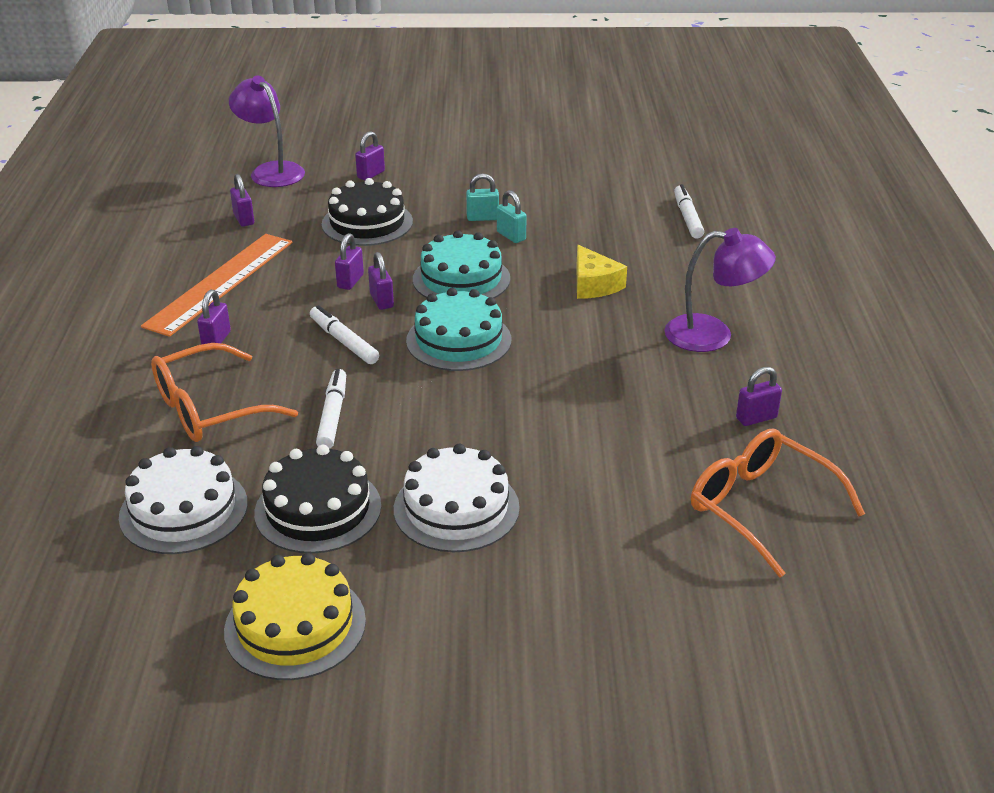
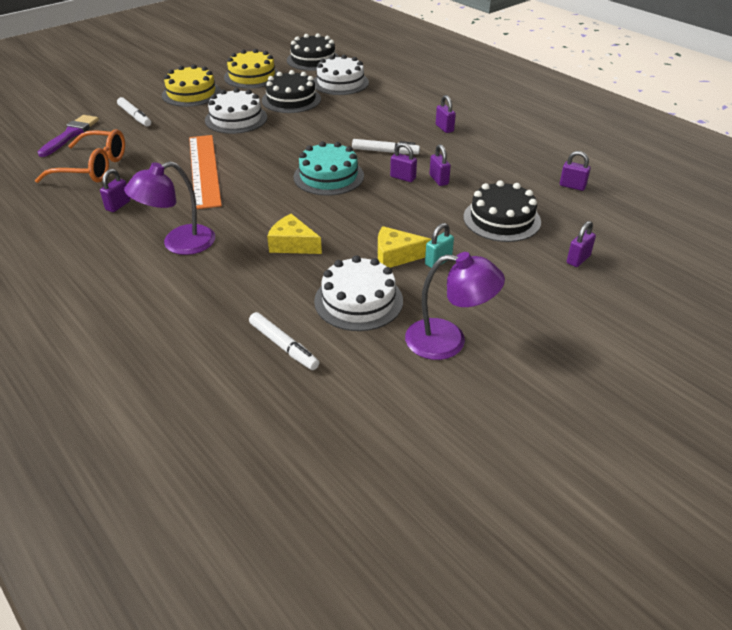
camera: 140 degrees right, 5 degrees up
orange ruler [141,234,292,337] -> orange ruler moved to [189,135,222,209]
orange glasses [151,343,298,442] -> none
purple lamp [229,76,305,187] -> purple lamp moved to [405,252,505,360]
white marker [316,369,346,449] -> white marker moved to [117,97,151,127]
purple padlock [355,131,385,180] -> purple padlock turned 45 degrees clockwise [567,221,596,267]
turquoise cake [413,230,510,299] -> none
turquoise padlock [497,190,527,243] -> yellow cheese [378,226,432,268]
none -> purple brush [38,115,99,157]
none -> yellow cake [162,64,221,107]
none -> black cake [287,33,339,71]
none -> white cake [314,255,403,331]

